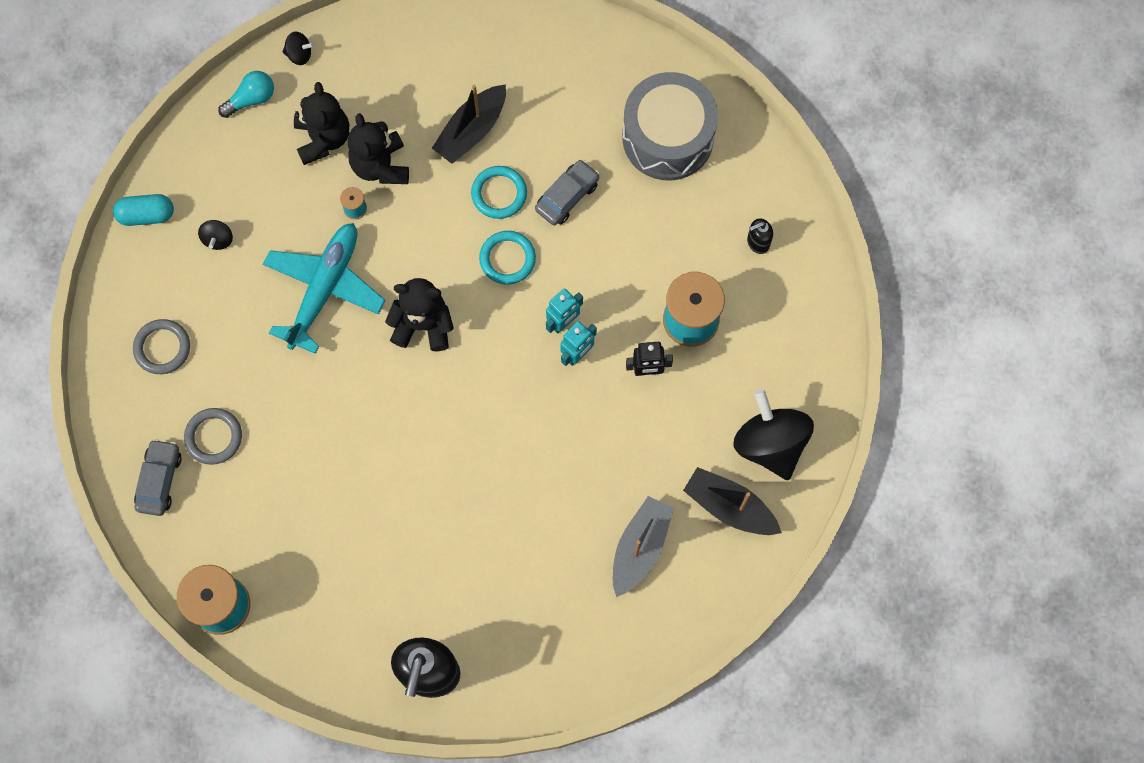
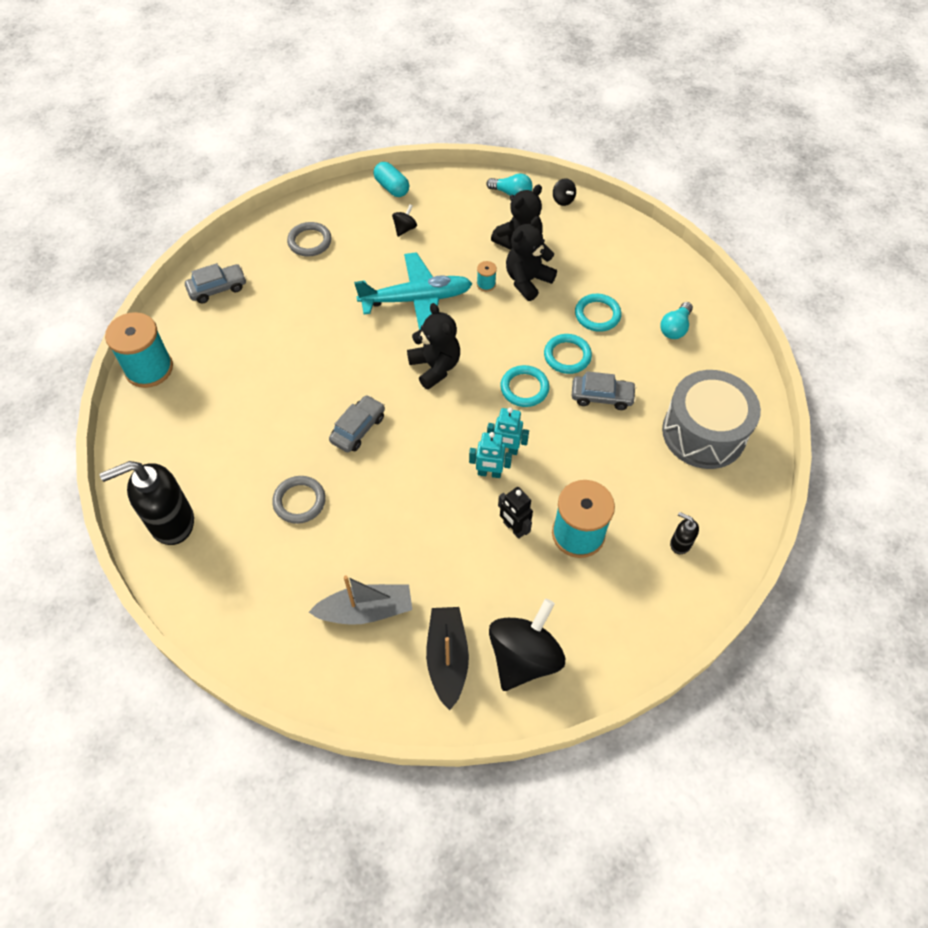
camera: 55 degrees right, 15 degrees down
grey ring [184,408,242,465] -> grey ring moved to [272,476,326,524]
black spinning top [198,220,233,250] -> black spinning top turned 150 degrees clockwise [392,205,417,237]
black boat [432,84,506,164] -> turquoise ring [575,294,621,332]
none -> grey car [329,395,385,453]
none -> turquoise light bulb [660,302,693,339]

